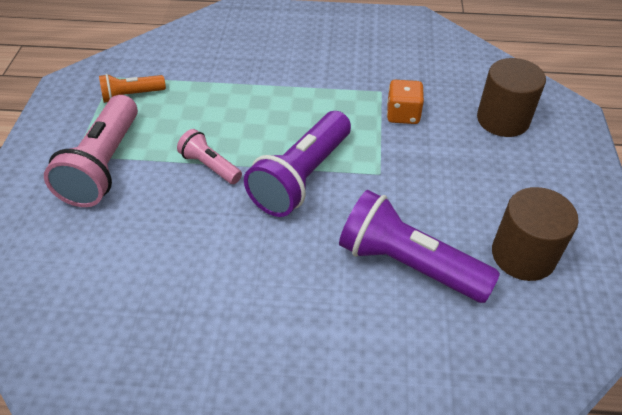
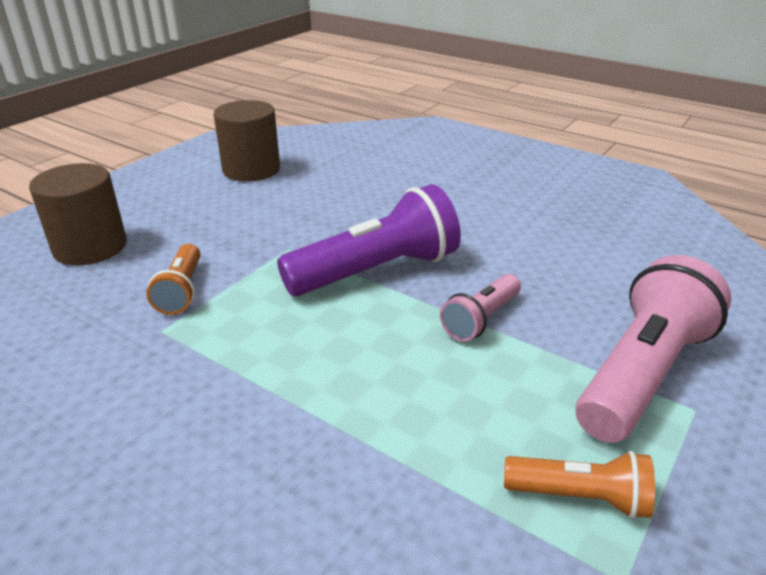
camera: 150 degrees left, 15 degrees down
pink flashlight [177,129,242,184] -> pink flashlight turned 60 degrees clockwise [440,274,521,342]
purple flashlight [339,190,500,303] -> none
orange dice [387,80,424,124] -> orange flashlight [146,244,201,315]

